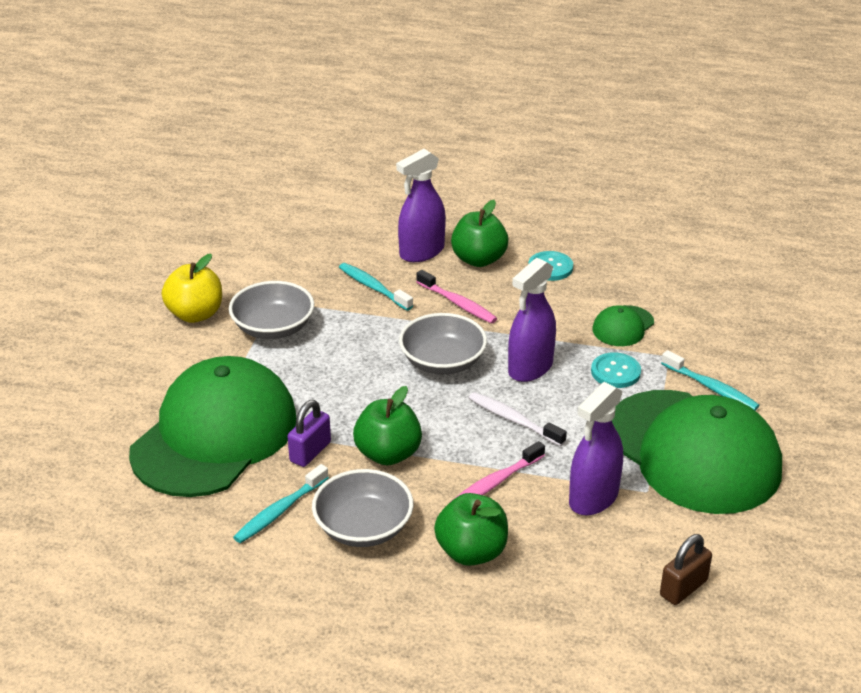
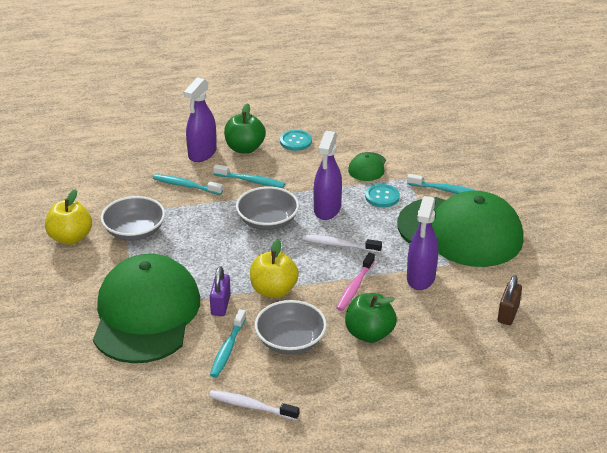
camera: 25 degrees left, 0 degrees up
green apple [353,386,422,465] -> yellow apple [250,239,299,298]
pink toothbrush [416,270,497,324] -> turquoise toothbrush [213,164,285,188]
none -> white toothbrush [209,390,299,421]

